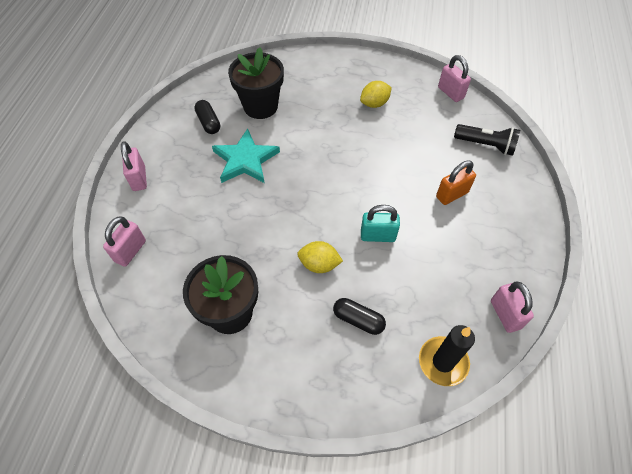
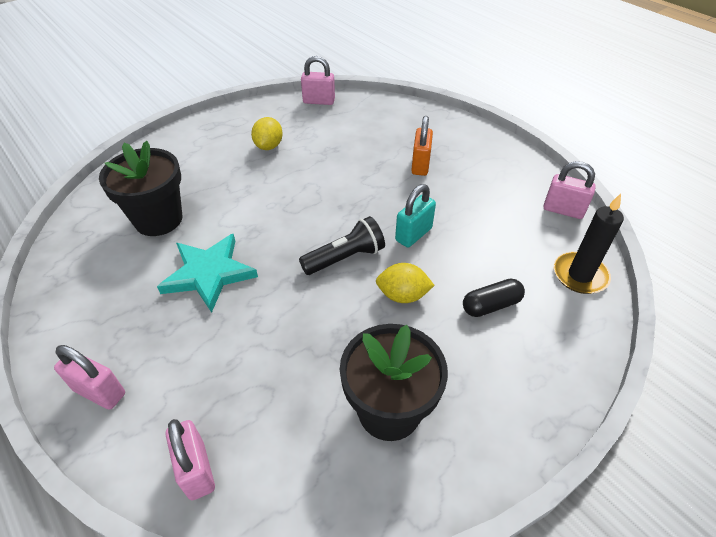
camera: 50 degrees left, 10 degrees down
black capsule [194,100,220,134] -> none
yellow lemon [297,241,343,273] -> yellow lemon turned 45 degrees clockwise [376,263,435,303]
black flashlight [454,124,520,156] -> black flashlight moved to [299,216,385,275]

